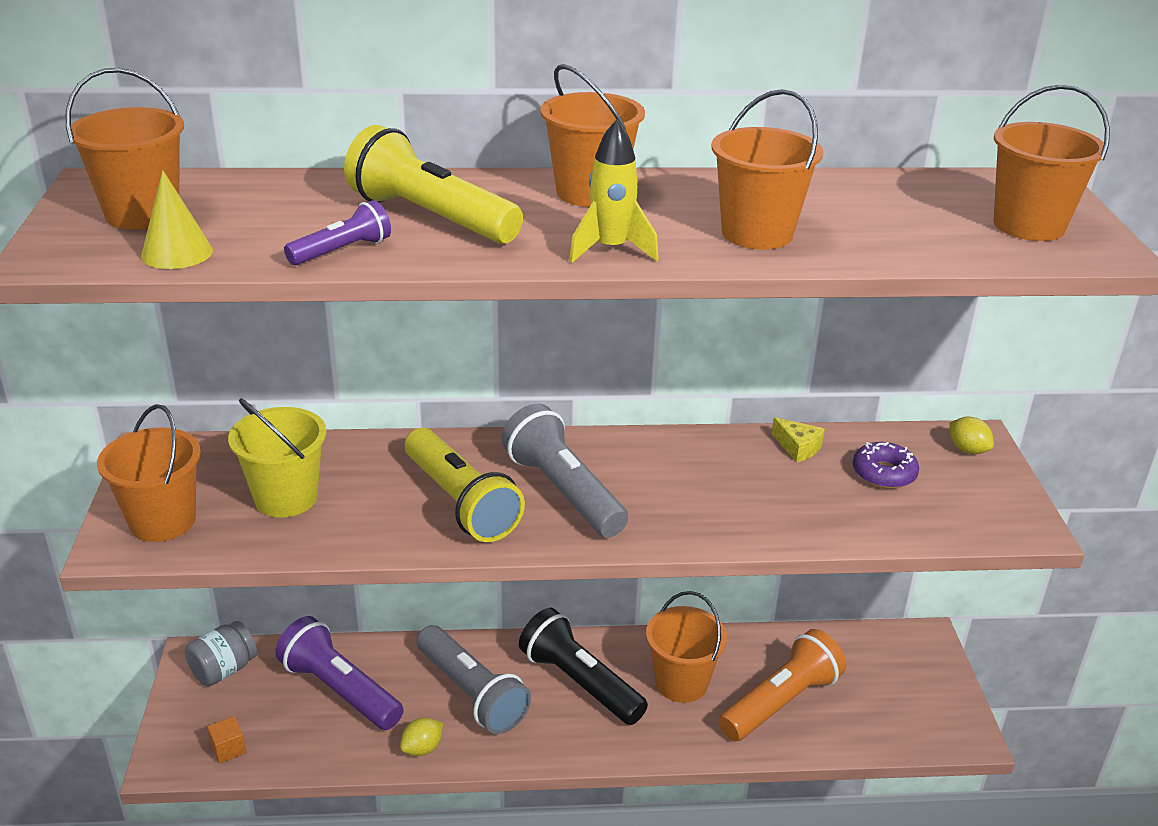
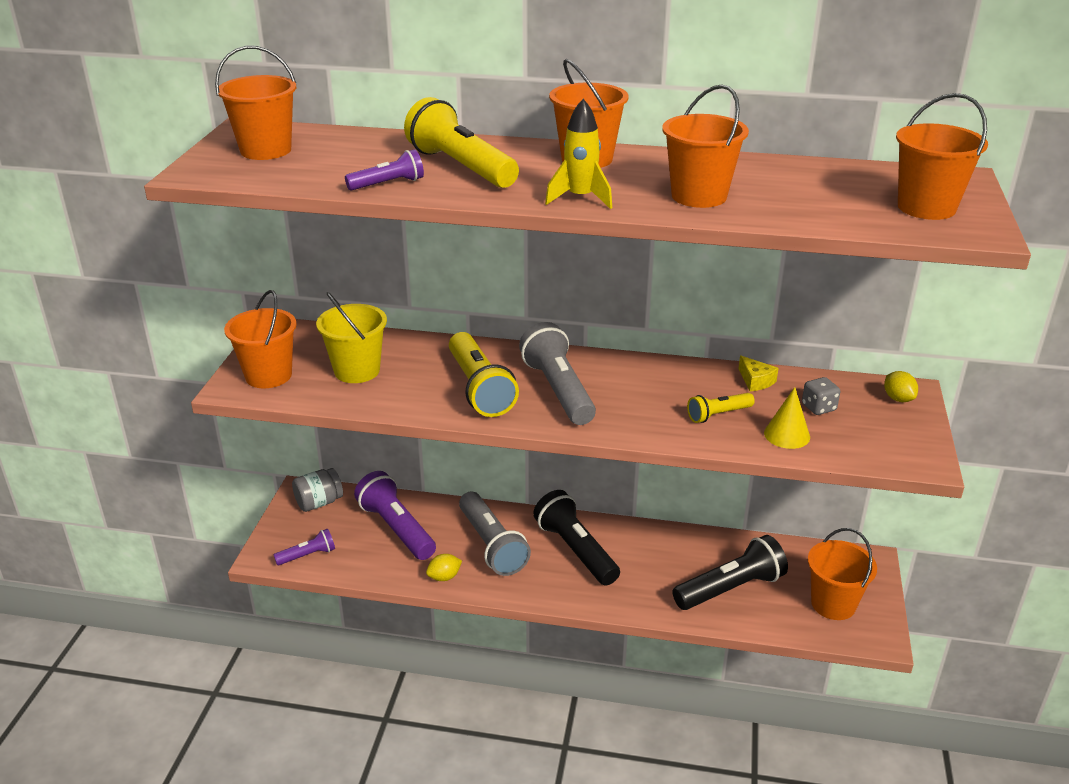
camera: 15 degrees right, 0 degrees up
yellow cone [141,170,213,269] -> yellow cone moved to [764,387,810,449]
orange cube [207,716,246,764] -> purple flashlight [274,529,335,565]
orange bucket [646,591,727,703] -> orange bucket moved to [808,528,877,620]
orange flashlight [718,629,846,741] -> black flashlight [672,535,788,610]
purple donut [853,442,919,489] -> grey dice [802,377,840,415]
none -> yellow flashlight [687,393,755,423]

